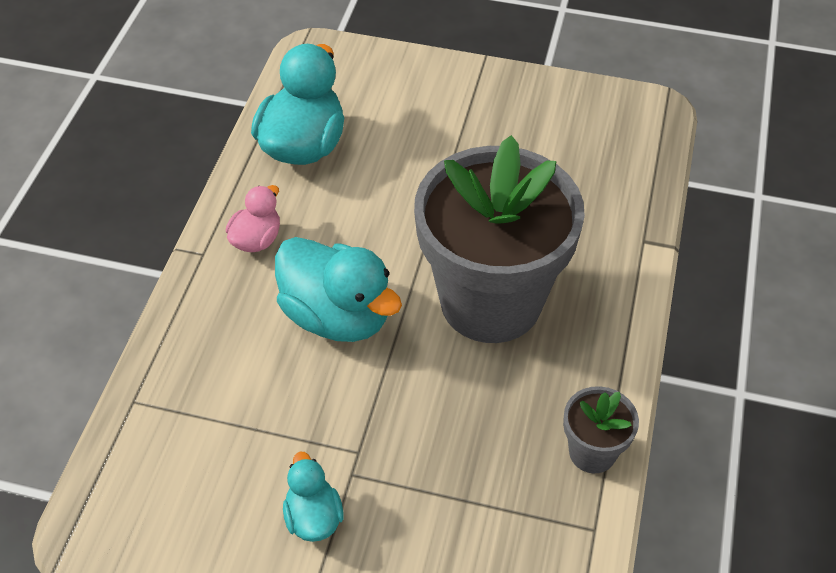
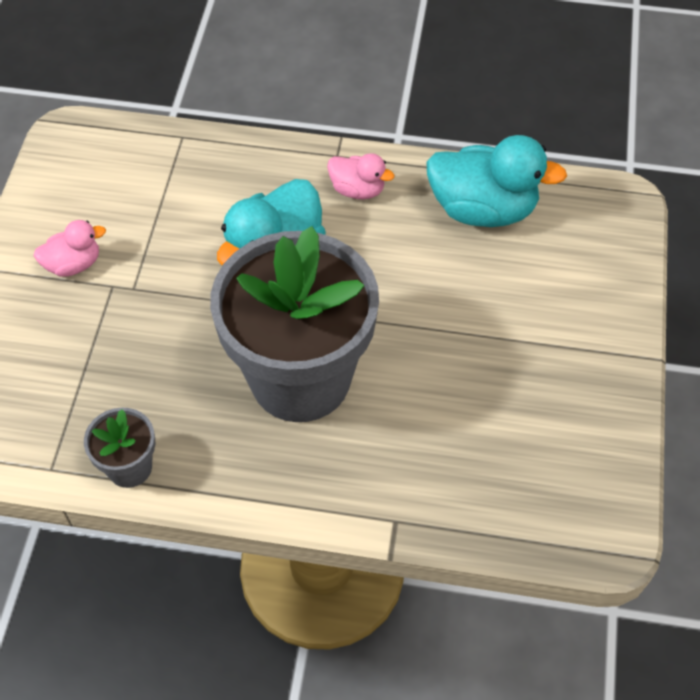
camera: 85 degrees right, 5 degrees up
turquoise duck [283,452,344,542] -> pink duck [34,220,106,277]

